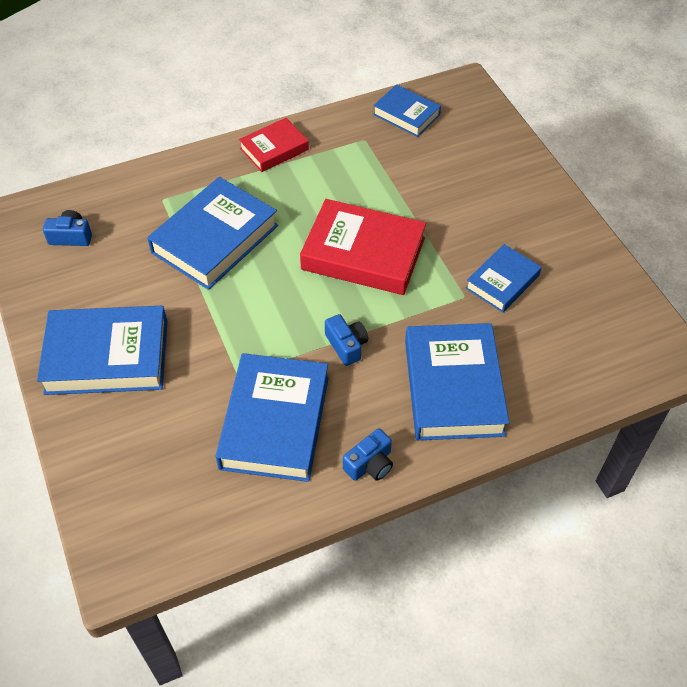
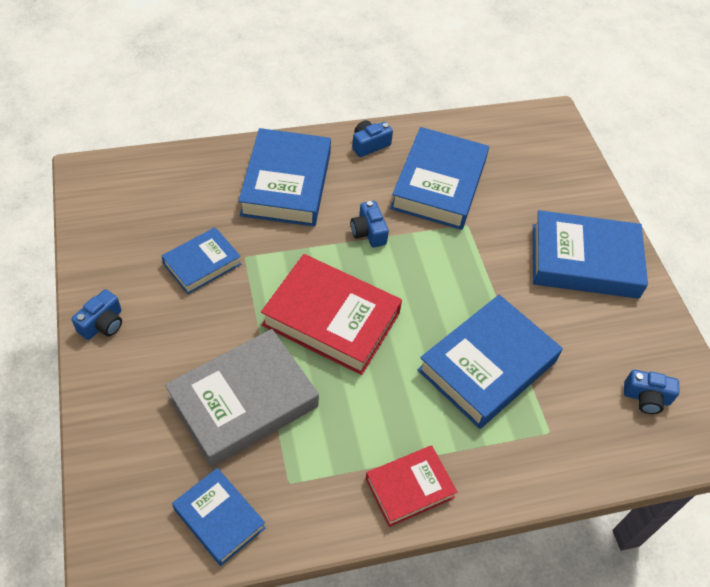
camera: 175 degrees left, 0 degrees up
none -> blue camera [72,289,122,340]
none -> grey book [165,329,319,467]

